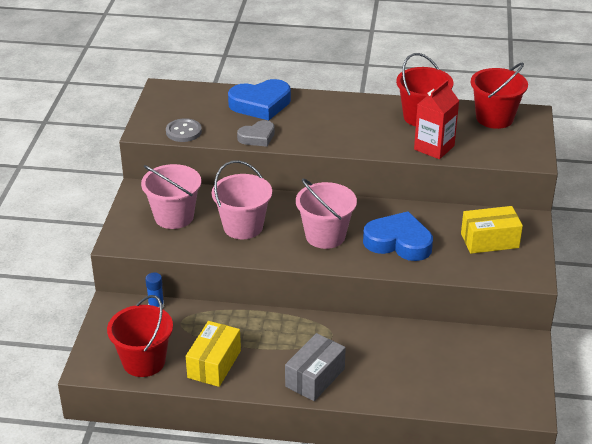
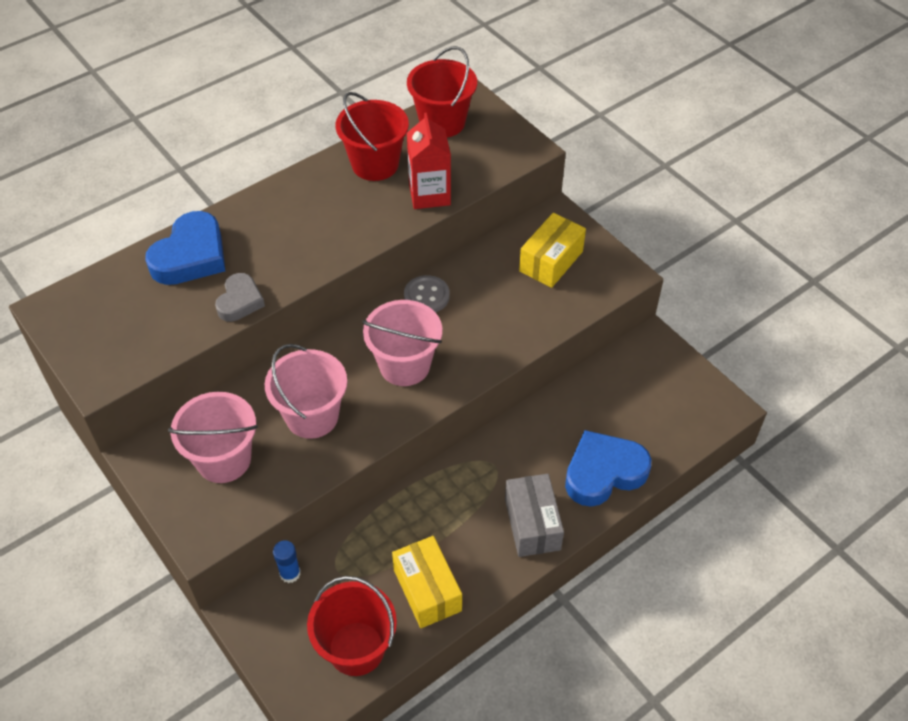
camera: 45 degrees left, 15 degrees up
grey button [166,118,202,142] -> grey button moved to [404,275,450,313]
blue heart [363,211,433,261] -> blue heart moved to [565,430,651,507]

